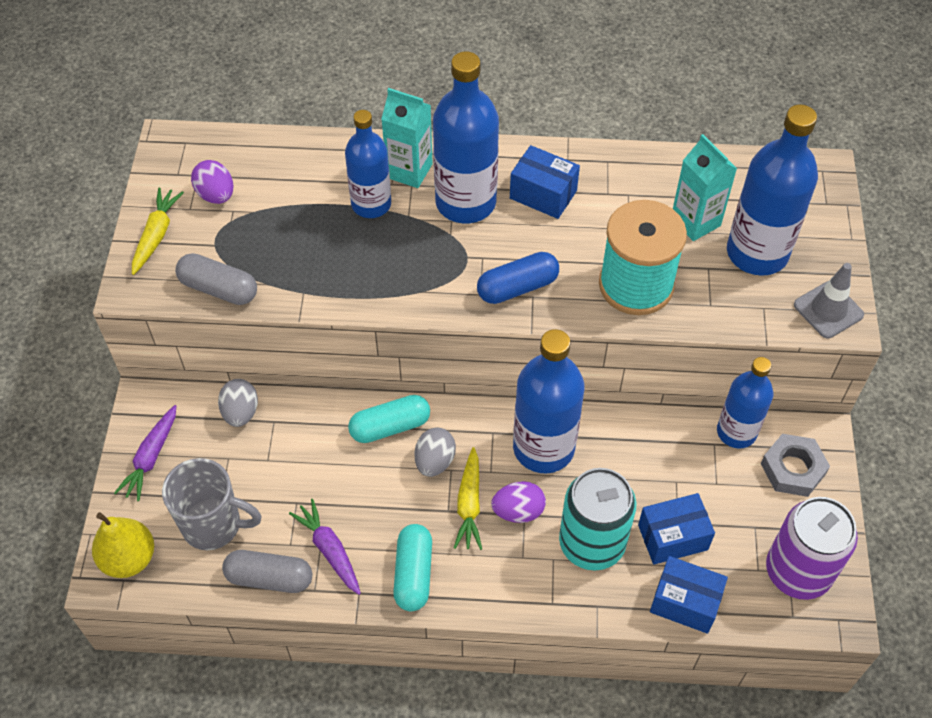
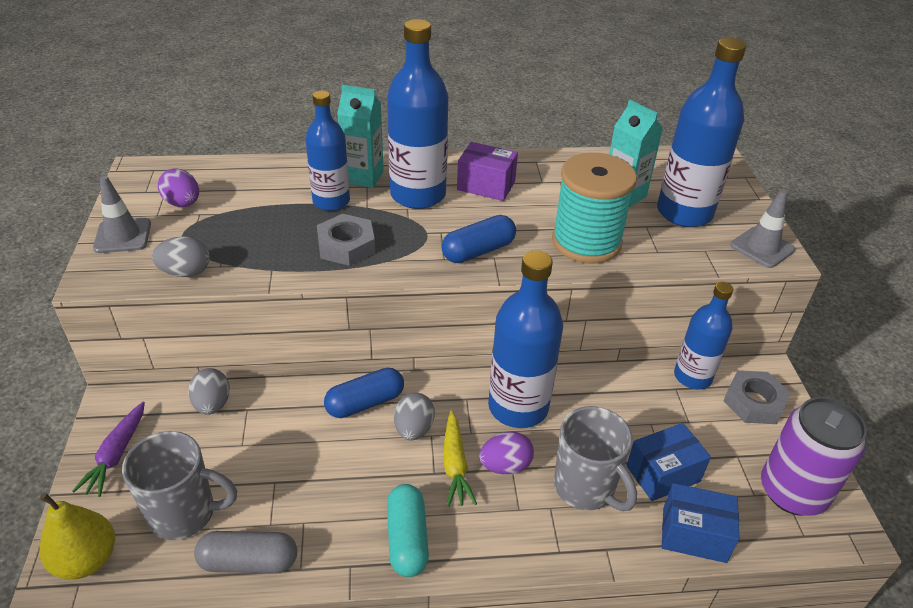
camera: 10 degrees left, 15 degrees down
yellow carrot [132,187,184,275] -> grey traffic cone [93,176,151,253]
grey capsule [175,253,257,305] -> grey egg [152,236,210,277]
purple carrot [289,499,361,595] -> none
turquoise capsule [348,395,430,443] -> blue capsule [324,368,404,418]
blue box [510,145,580,219] -> purple box [457,142,518,201]
turquoise can [559,468,636,571] -> grey mug [554,406,637,511]
none -> grey nut [317,214,375,266]

